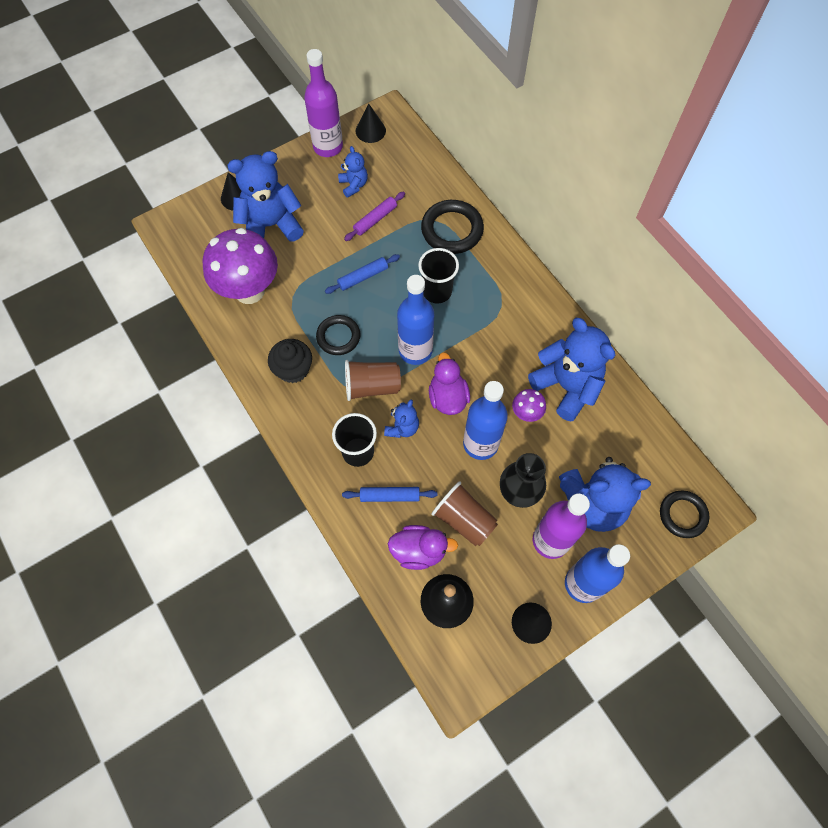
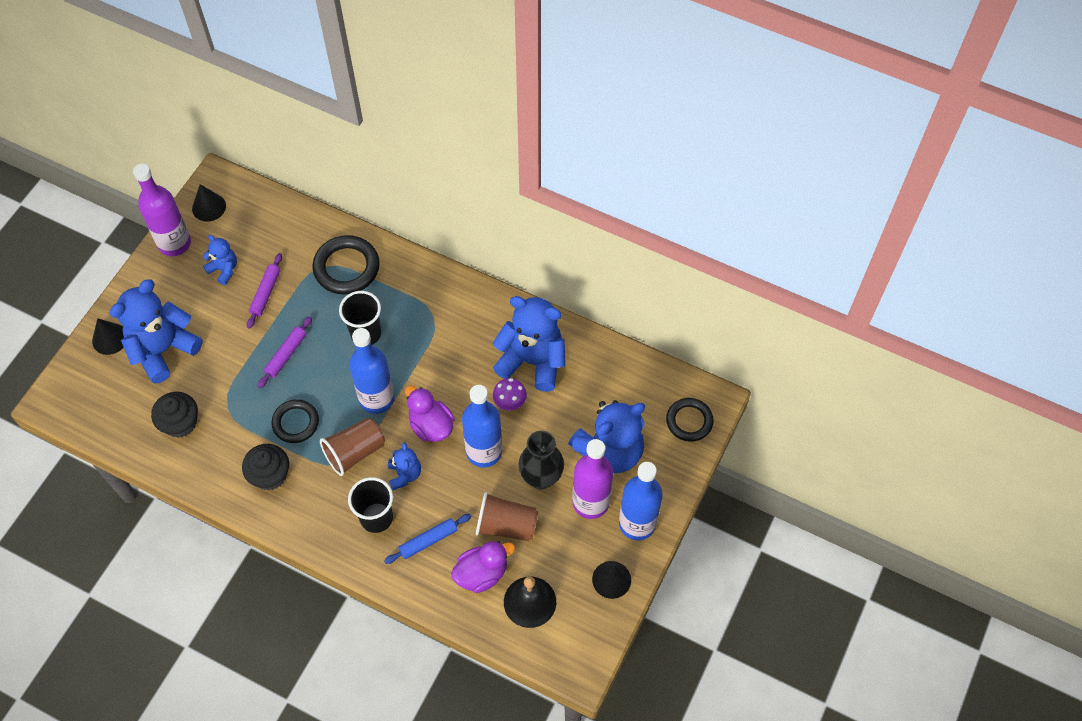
camera: 30 degrees left, 5 degrees down
purple mushroom [203,228,278,304] -> black cupcake [151,392,198,438]
blue rolling pin [325,254,400,294] -> purple rolling pin [258,316,312,388]

